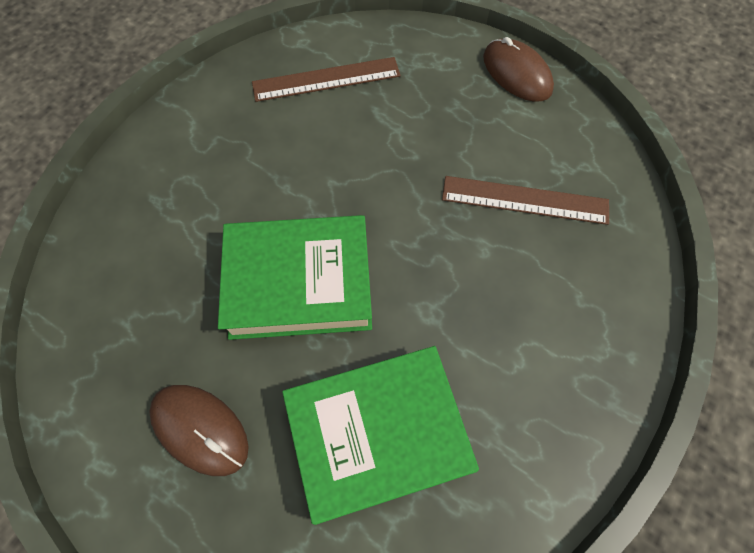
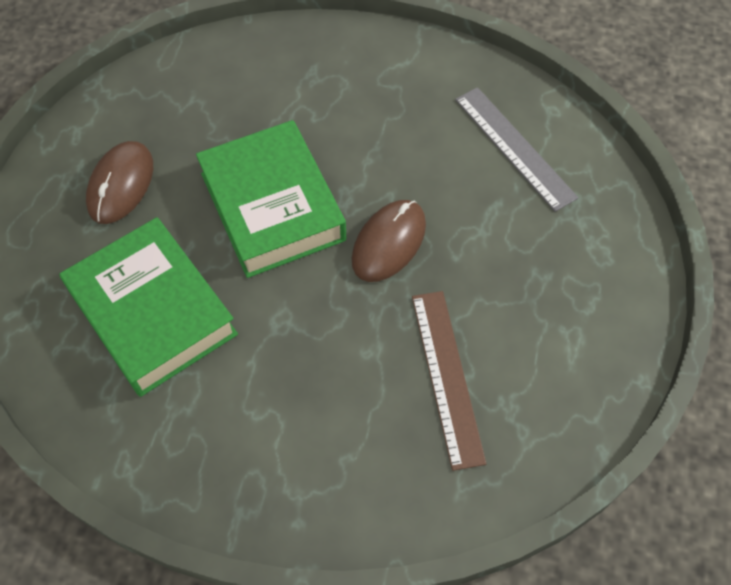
camera: 70 degrees right, 5 degrees down
brown ruler [252,57,401,102] -> grey ruler [455,87,578,212]
brown mouse [483,37,554,102] -> brown mouse moved to [352,200,426,282]

